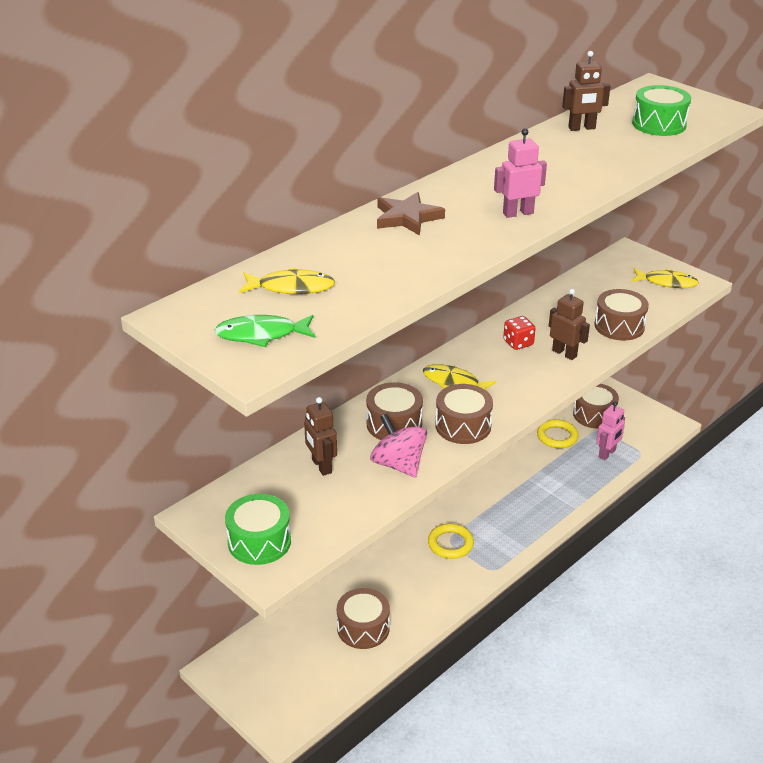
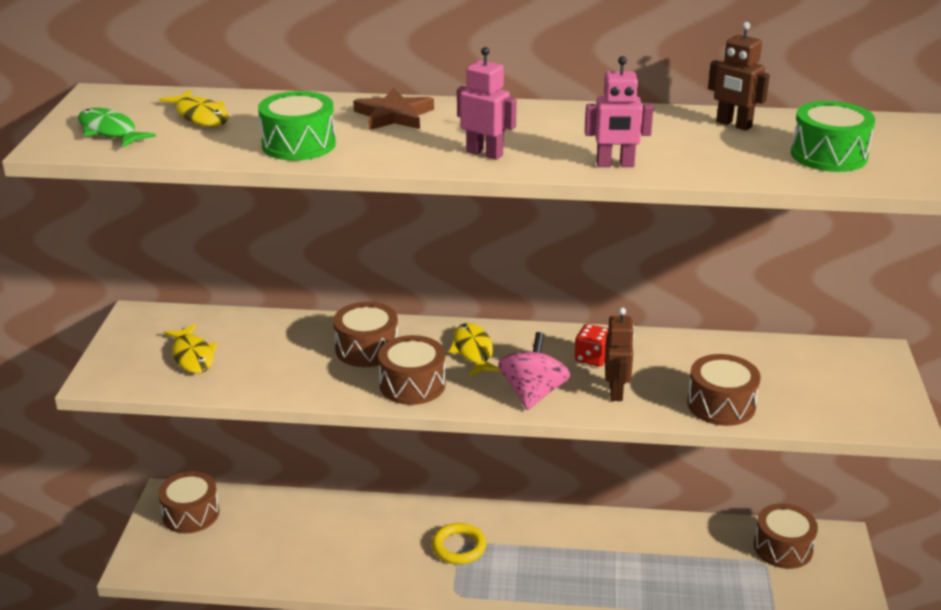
camera: 50 degrees right, 5 degrees down
green drum [225,494,291,565] -> green drum moved to [258,91,336,161]
brown robot [304,397,337,476] -> none
brown drum [337,588,390,649] -> brown drum moved to [158,471,219,533]
pink spinning top [370,414,427,477] -> pink spinning top moved to [498,332,570,410]
yellow ring [537,419,578,448] -> none
pink robot [596,402,625,460] -> pink robot moved to [585,56,654,167]
yellow fish [632,268,699,288] -> yellow fish moved to [164,324,217,373]

